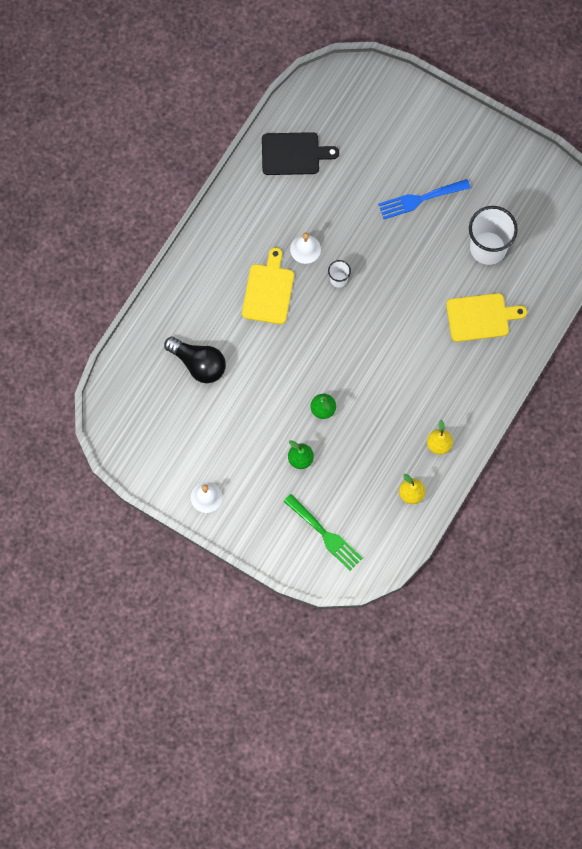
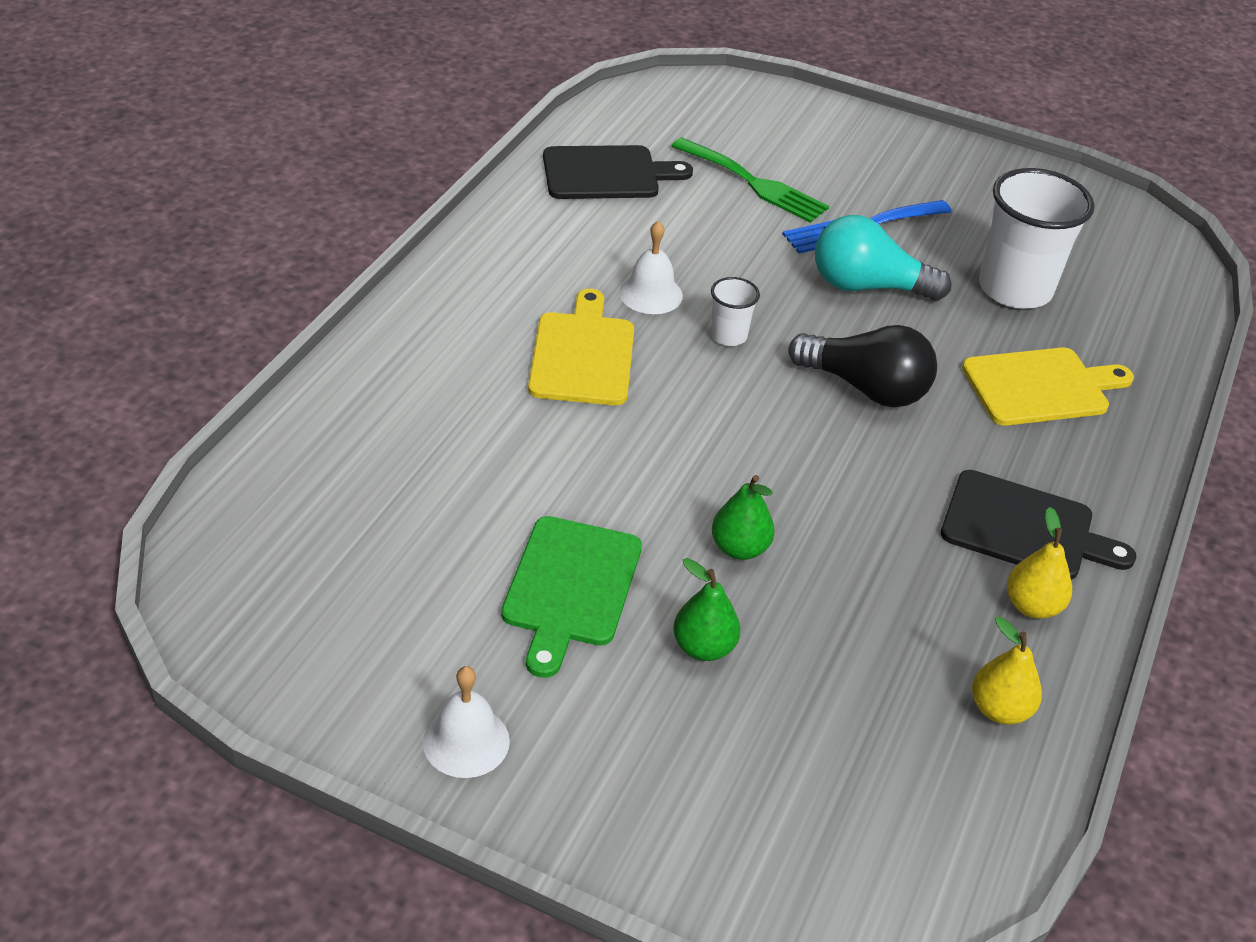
camera: 10 degrees left, 30 degrees down
black light bulb [164,337,226,383] -> black light bulb moved to [789,325,937,407]
green fork [283,494,363,571] -> green fork moved to [671,137,829,223]
none -> green cutting board [501,516,642,678]
none -> turquoise light bulb [815,215,952,301]
none -> black cutting board [941,470,1136,580]

